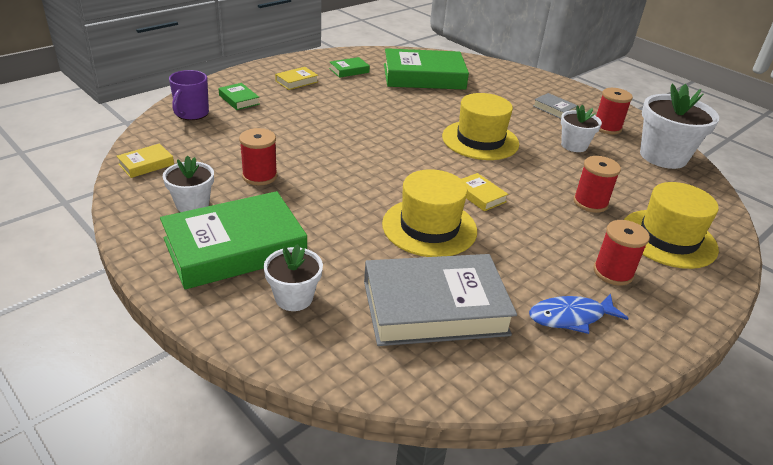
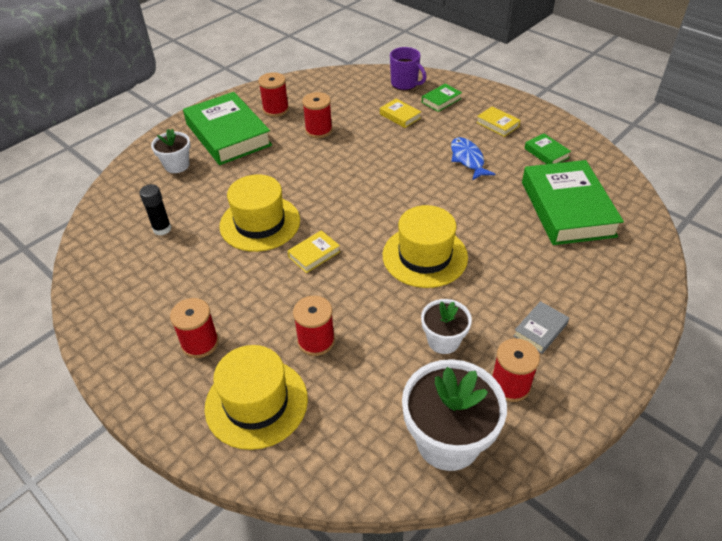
camera: 90 degrees right, 10 degrees up
yellow book [117,143,174,178] -> yellow book moved to [380,99,421,128]
white flower pot [163,156,214,212] -> red spool [258,72,289,117]
purple mug [169,70,209,120] -> purple mug turned 150 degrees counterclockwise [390,47,427,90]
grey book [364,254,517,346] -> black glue stick [139,184,172,235]
blue fish [529,294,629,334] -> blue fish moved to [451,137,495,180]

